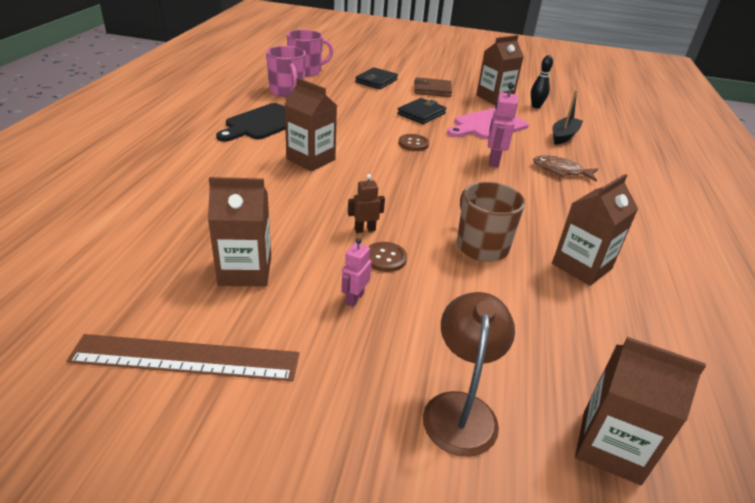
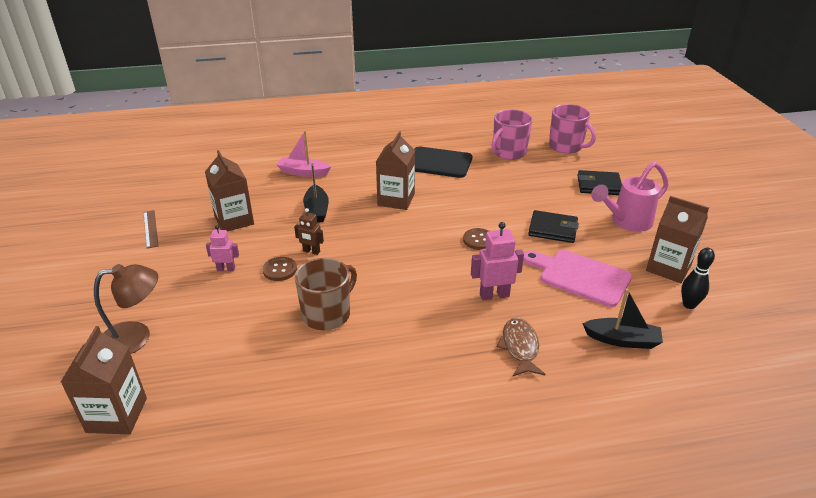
camera: 70 degrees right, 0 degrees up
brown ruler [67,334,299,381] -> brown ruler [143,210,158,249], size x0.52
brown robot [348,174,385,233] -> brown robot turned 150 degrees clockwise [294,208,324,255]
brown wallet [414,77,452,97] -> pink watering can [591,162,669,232]
brown carton [552,174,638,286] -> none
none -> pink boat [276,131,331,177]
none -> black boat [303,162,329,223]

